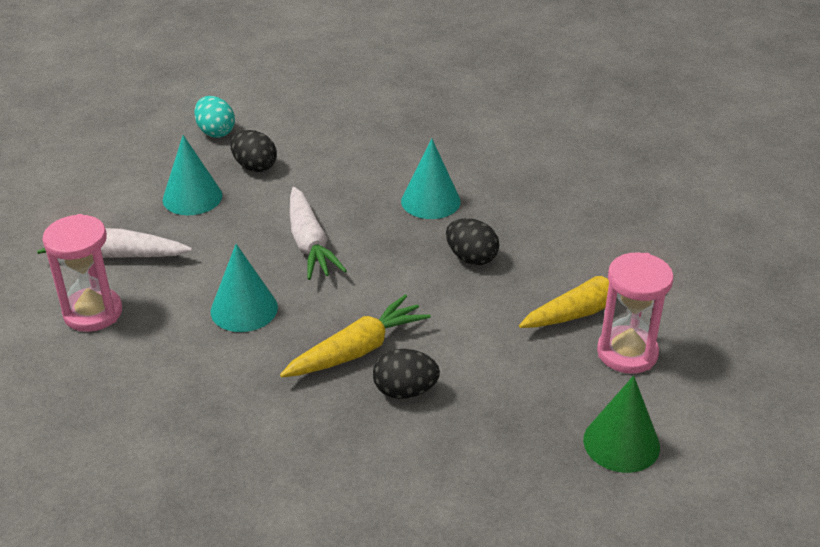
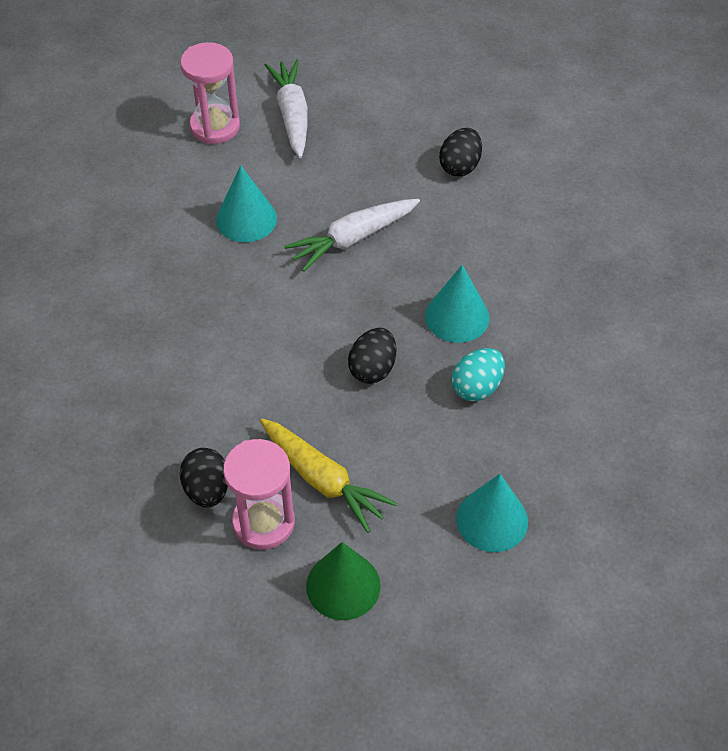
camera: 75 degrees right, 15 degrees up
turquoise cone [163,135,222,215] -> turquoise cone moved to [456,474,528,552]
turquoise egg [194,96,235,138] -> turquoise egg moved to [451,348,505,402]
yellow carrot [280,294,431,377] -> none
black egg [373,349,440,399] -> black egg moved to [180,448,228,508]
green cone [583,376,660,473] -> green cone moved to [306,542,381,620]

